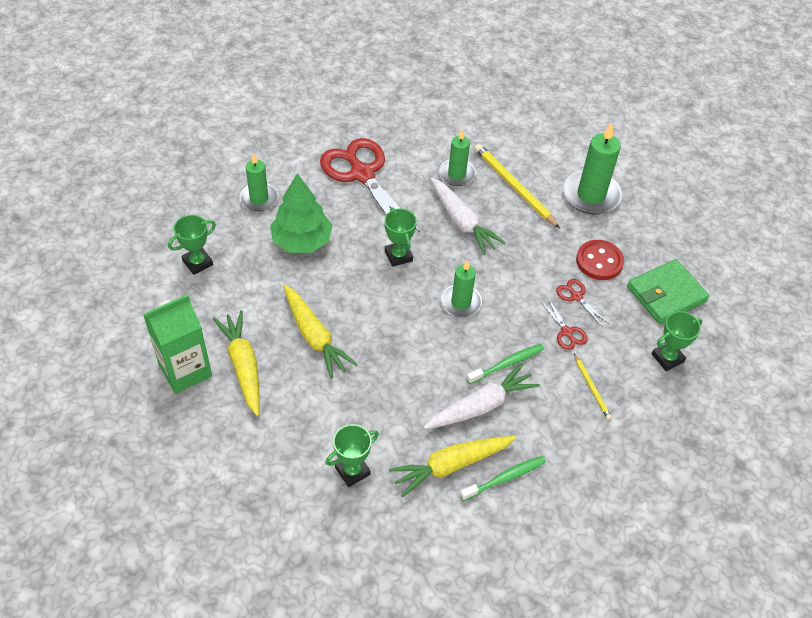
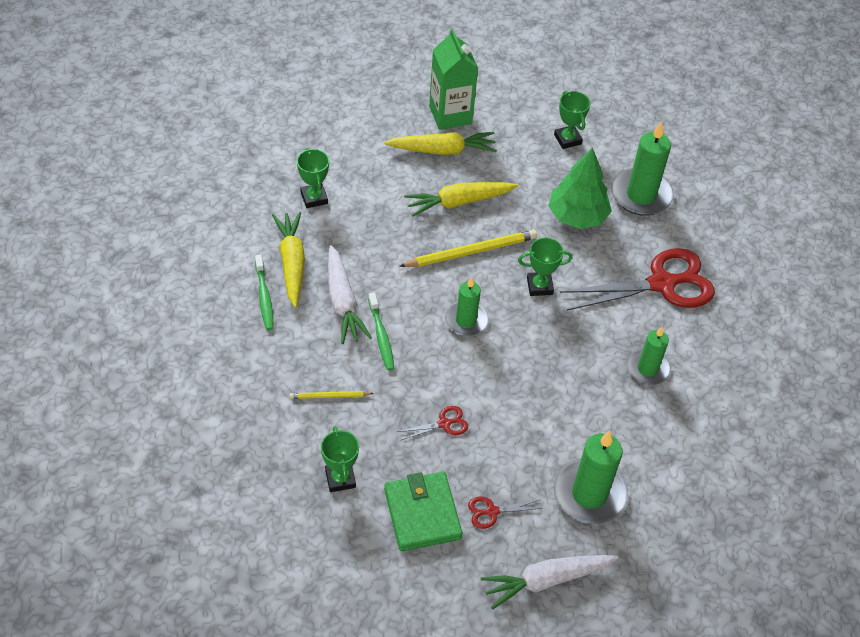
camera: 105 degrees right, 0 degrees up
green candle [240,154,278,211] -> green candle [611,122,674,216], size x1.57
white carrot [430,177,506,255] -> white carrot moved to [481,555,619,609]
yellow pencil [474,144,560,228] -> yellow pencil moved to [399,230,537,267]
red scissors [540,298,588,350] -> red scissors moved to [468,497,542,529]
red button [576,240,624,280] -> none

